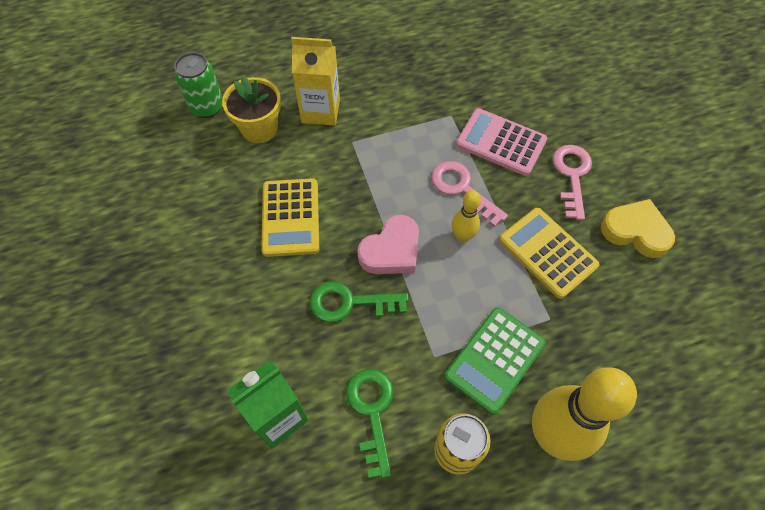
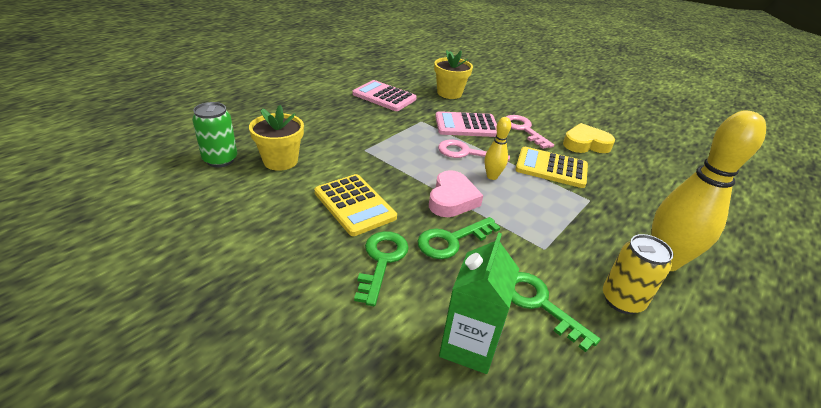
camera: 35 degrees left, 25 degrees down
yellow carton [291,37,340,126] -> none
green calculator [444,308,546,415] -> none
none -> pink calculator [353,80,417,111]
none -> green key [354,231,409,306]
none -> yellow flower pot [434,50,473,99]

